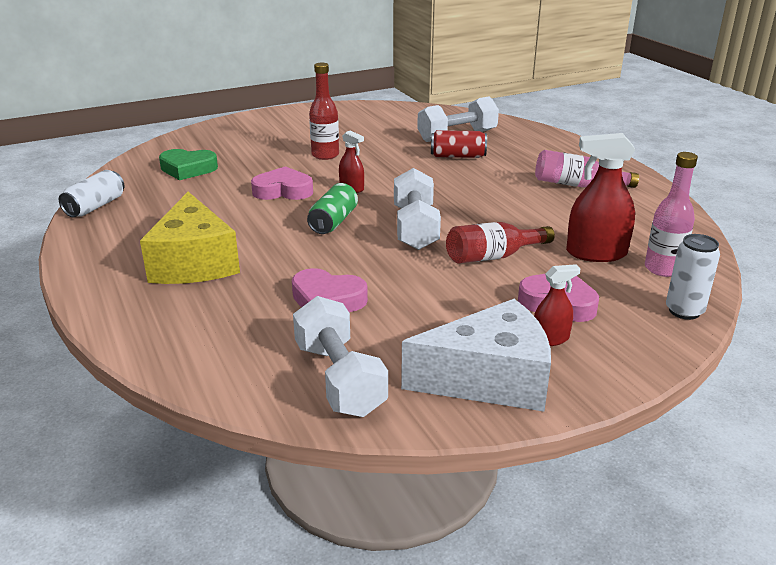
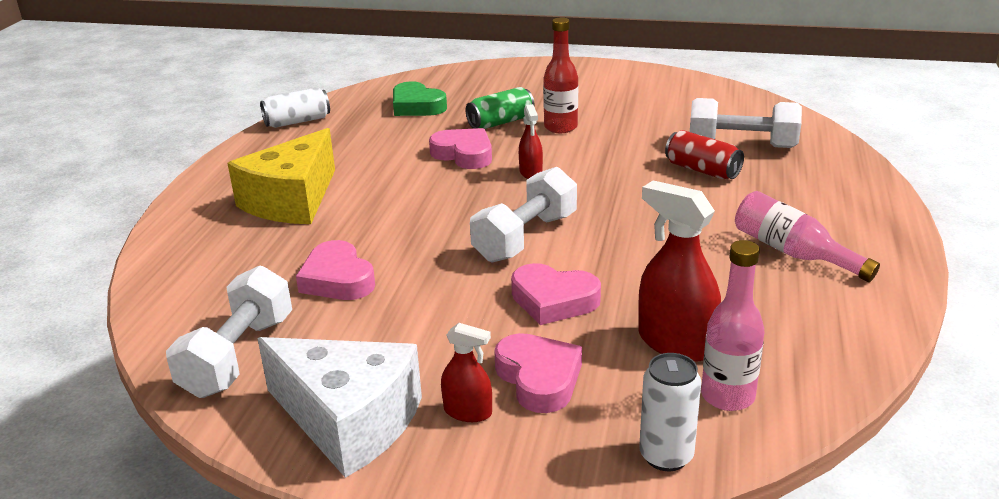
camera: 40 degrees right, 0 degrees up
green can [307,183,358,234] -> green can moved to [466,87,535,129]
red bottle [446,222,555,264] -> pink heart [511,263,601,325]

